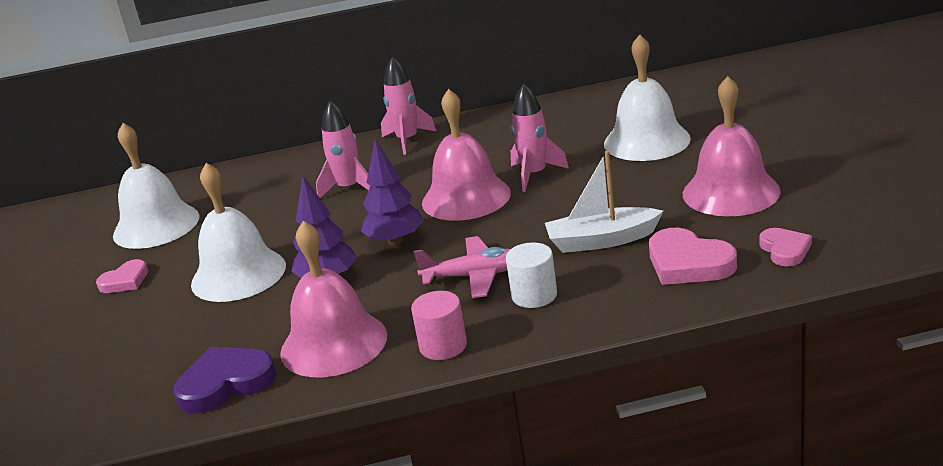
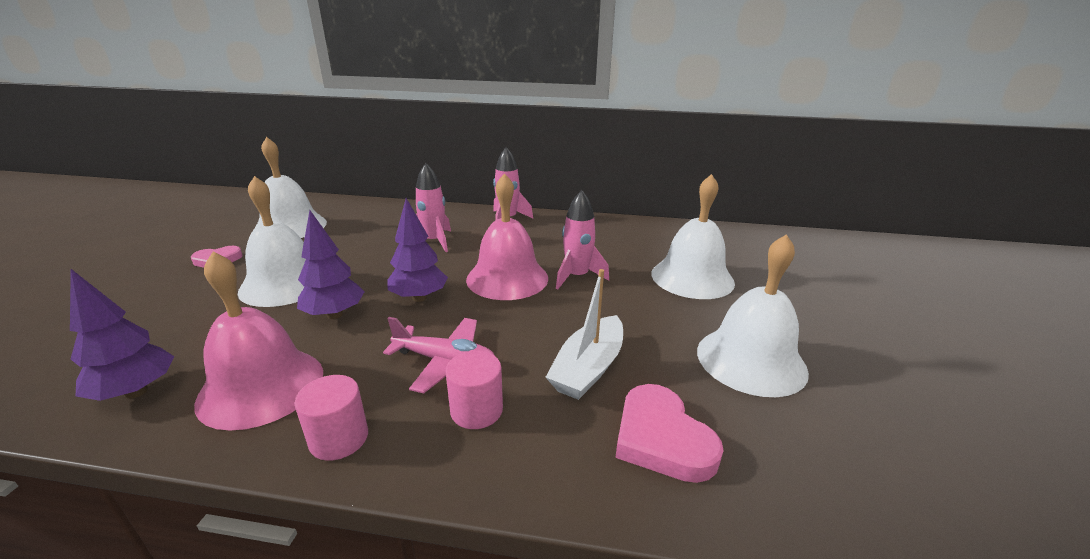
camera: 15 degrees right, 0 degrees up
purple heart [173,347,276,414] -> purple tree [70,269,174,401]
white cylinder [506,242,557,308] -> pink cylinder [445,351,503,429]
white boat [545,151,663,253] -> white boat turned 75 degrees counterclockwise [545,269,623,400]
pink bell [683,76,781,216] -> white bell [697,234,809,397]
pink heart [759,228,812,266] -> none

